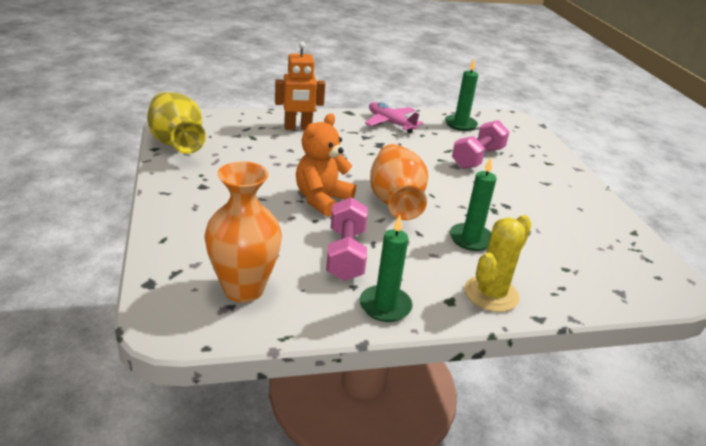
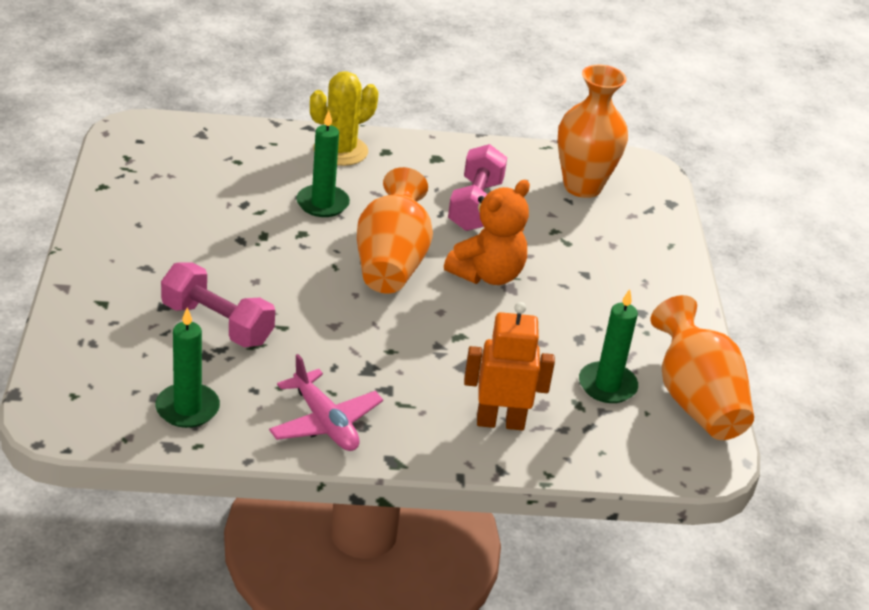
camera: 170 degrees left, 5 degrees up
yellow vase [147,92,206,154] -> orange vase [651,295,754,440]
green candle [359,215,413,322] -> green candle moved to [579,289,638,403]
pink dumbbell [452,120,509,169] -> pink dumbbell turned 75 degrees clockwise [161,262,275,347]

